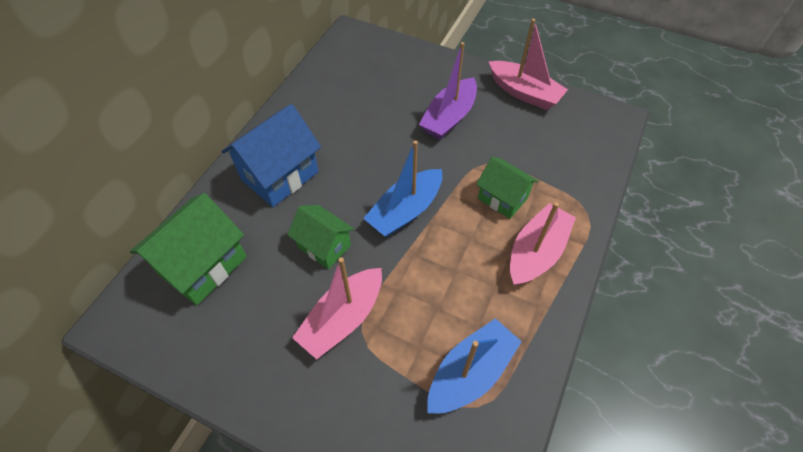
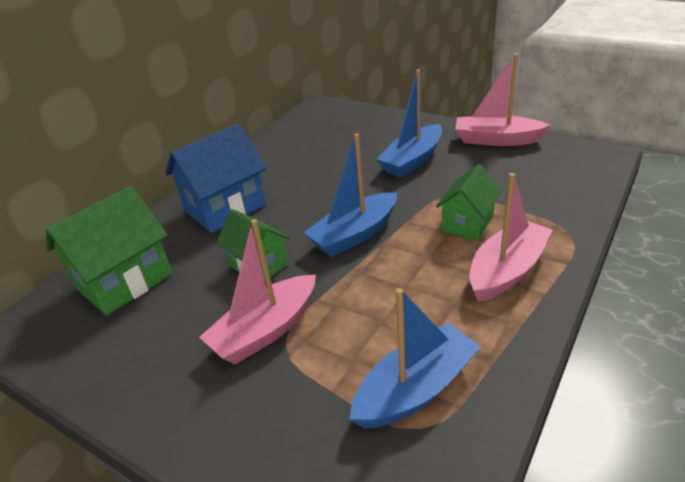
camera: 10 degrees right, 20 degrees down
purple boat [419,42,477,140] -> blue boat [376,69,442,178]
green house [476,157,538,219] -> green house turned 75 degrees clockwise [436,164,502,241]
pink boat [489,19,568,110] -> pink boat turned 150 degrees clockwise [455,53,550,146]

